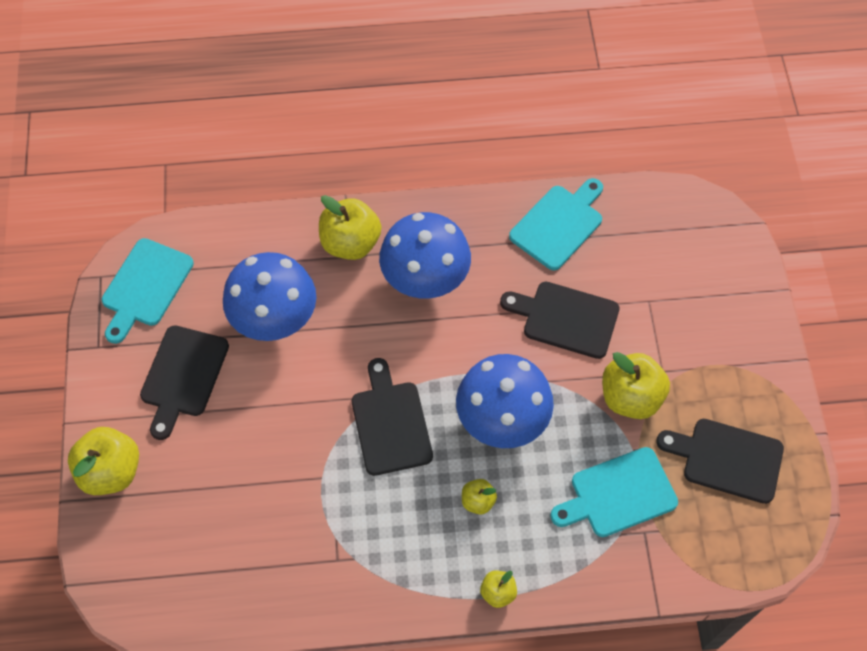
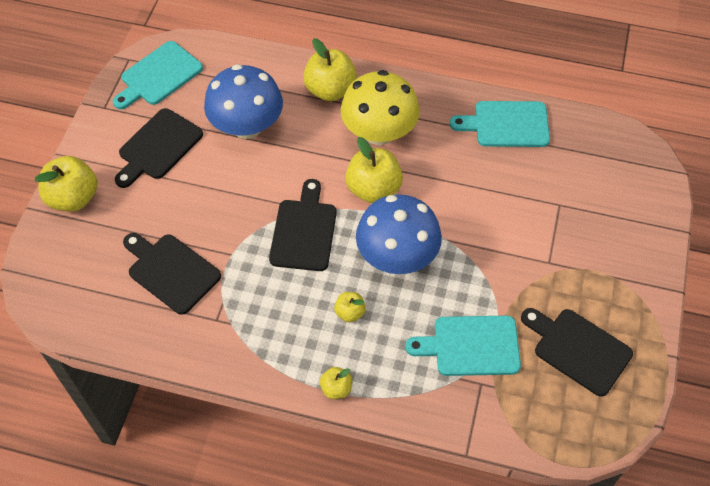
camera: 20 degrees right, 5 degrees down
blue mushroom [379,212,471,299] -> yellow mushroom [341,70,420,145]
black cutting board [500,282,619,359] -> black cutting board moved to [123,233,221,315]
turquoise cutting board [509,178,603,271] -> turquoise cutting board turned 150 degrees counterclockwise [450,101,550,147]
yellow apple [602,352,670,419] -> yellow apple moved to [345,137,403,203]

